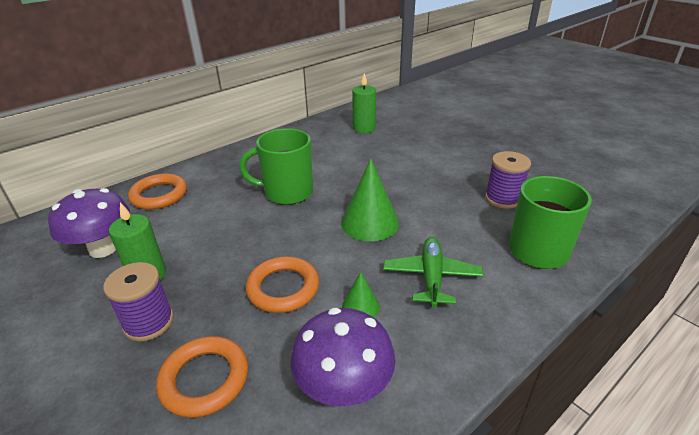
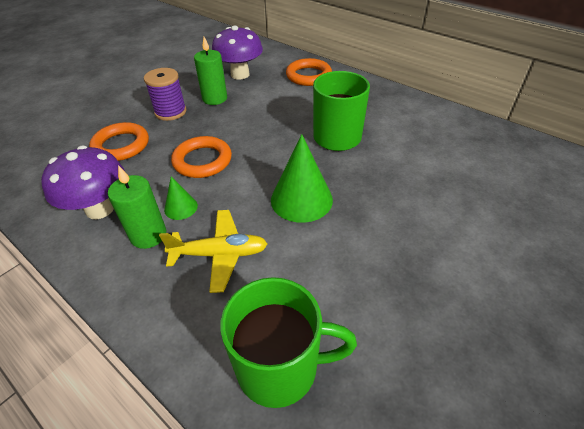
camera: 80 degrees right, 10 degrees up
green candle [352,73,376,133] -> green candle moved to [108,165,166,249]
green plane [383,237,484,308] -> yellow plane [159,210,268,293]
purple spool [485,151,531,209] -> none

